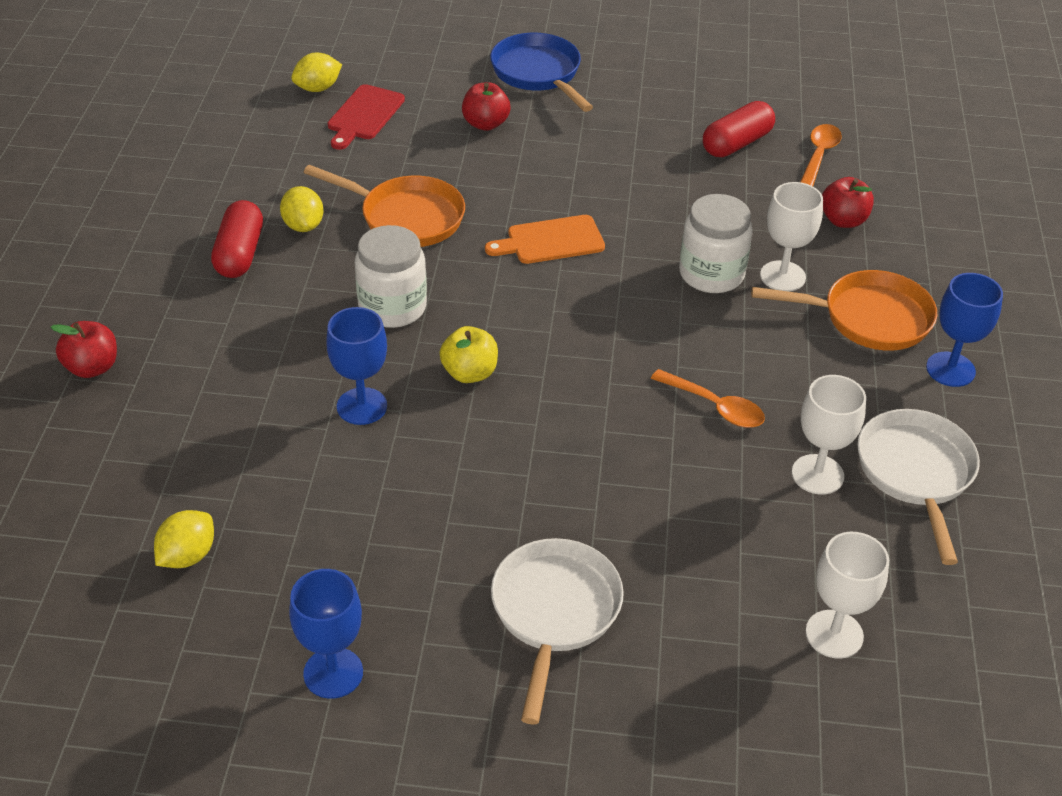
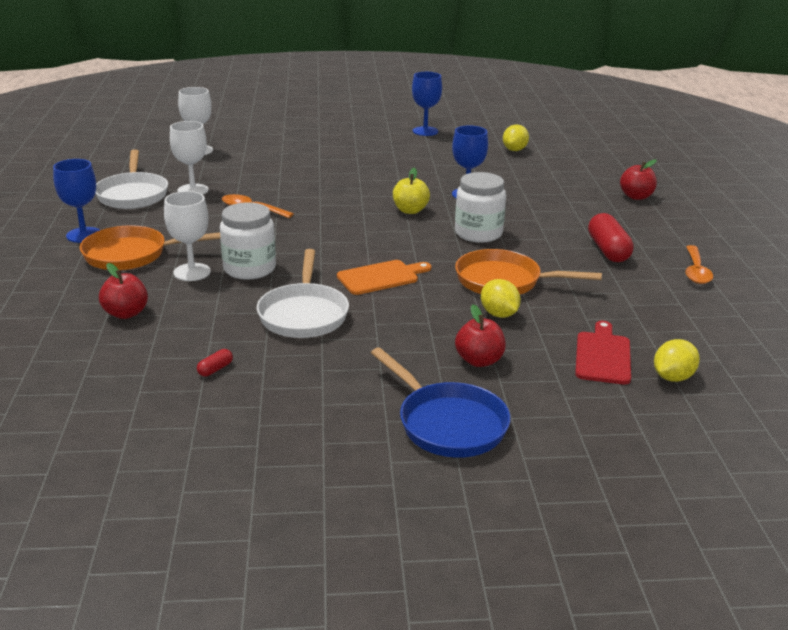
camera: 170 degrees right, 15 degrees down
yellow lemon [280,186,323,232] -> yellow lemon moved to [481,279,521,318]
white pan [491,538,624,725] -> white pan moved to [257,249,349,338]
red capsule [703,101,775,157] -> red capsule [197,349,233,376], size x0.45
orange spoon [800,124,842,186] -> orange spoon moved to [685,245,713,284]

